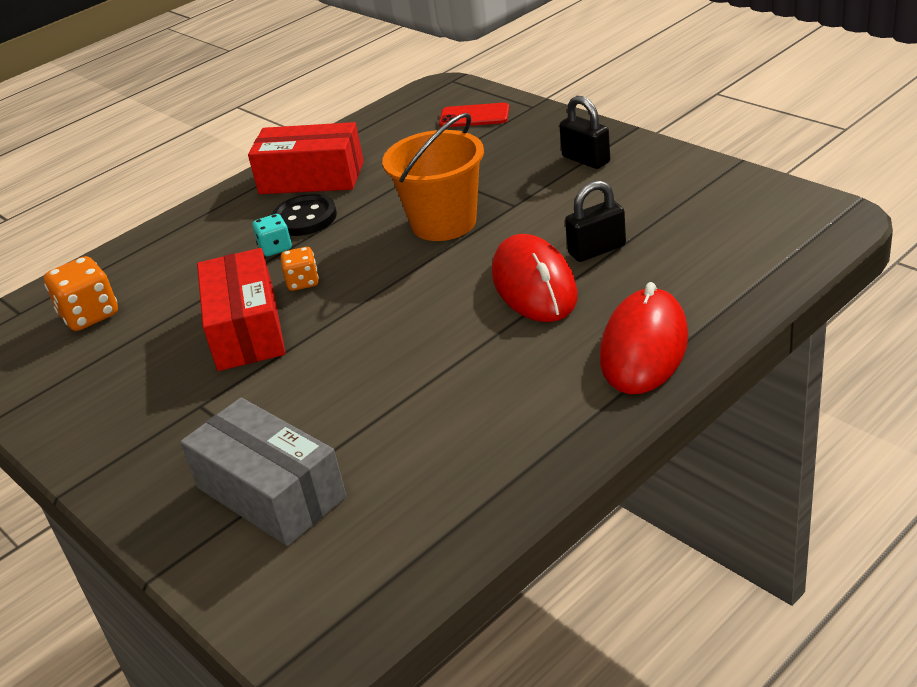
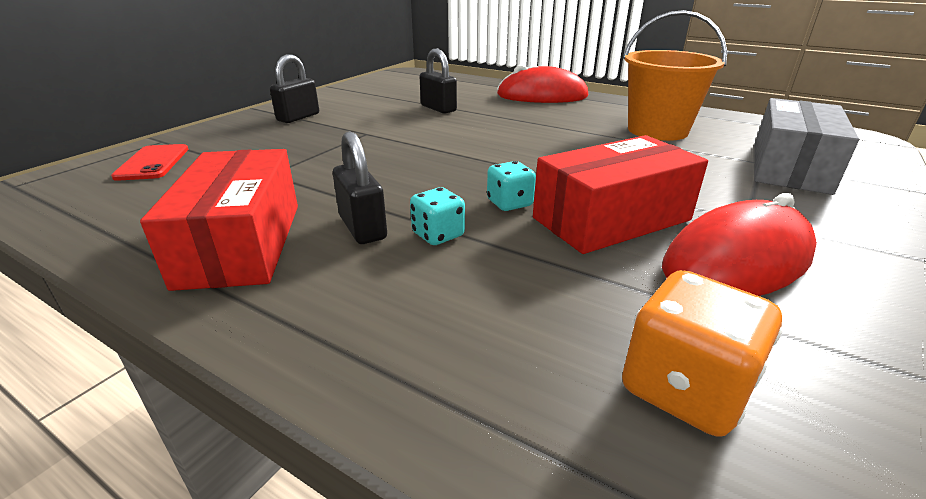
camera: 110 degrees left, 5 degrees down
black button [272,194,337,236] -> black padlock [333,131,387,244]
orange dice [281,247,319,291] -> turquoise dice [487,161,536,211]
orange bucket [382,113,484,241] -> orange bucket moved to [623,10,727,141]
red mouse [492,234,578,322] -> red mouse moved to [662,193,817,296]

